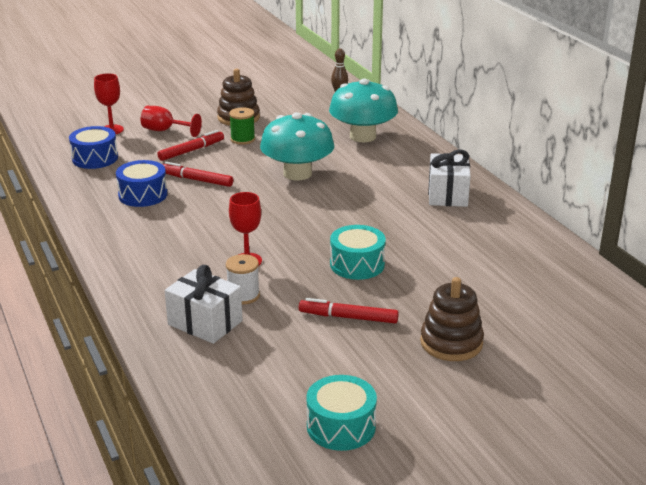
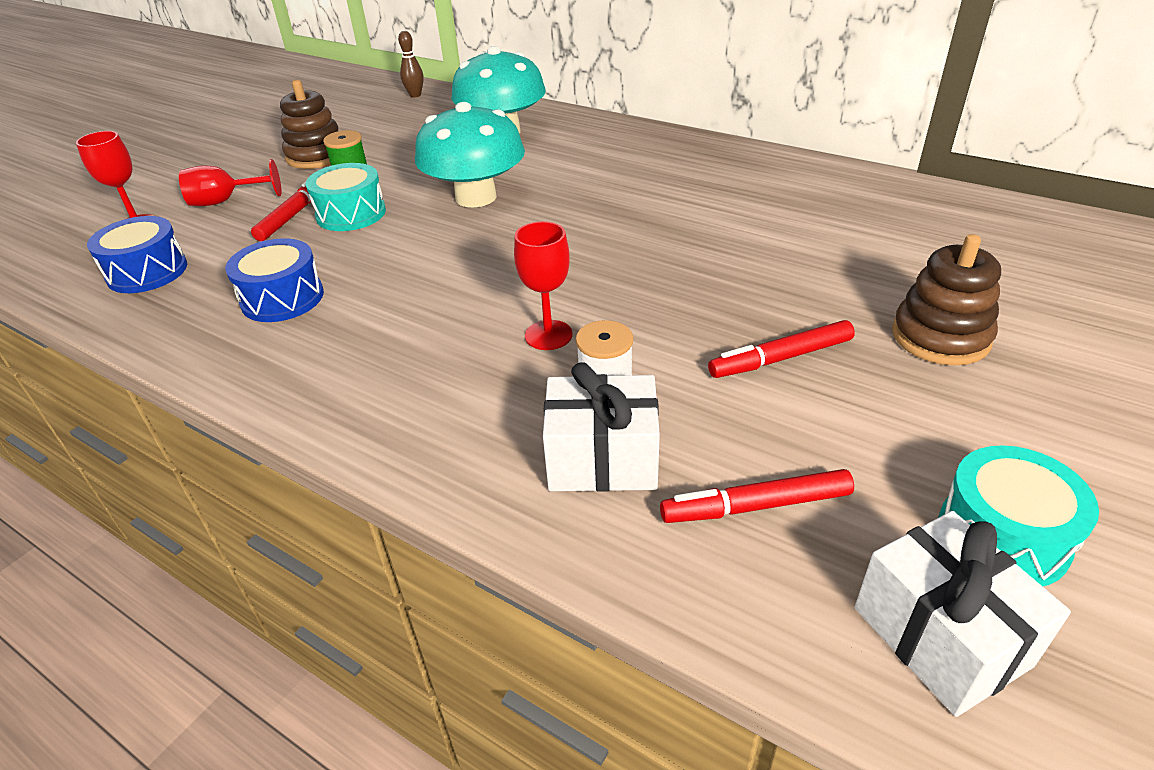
camera: 30 degrees left, 10 degrees up
red marker [163,162,233,187] -> red marker moved to [660,469,854,523]
turquoise drum [330,225,386,280] -> turquoise drum moved to [306,163,386,231]
white gift [428,149,471,207] -> white gift moved to [855,511,1071,717]

